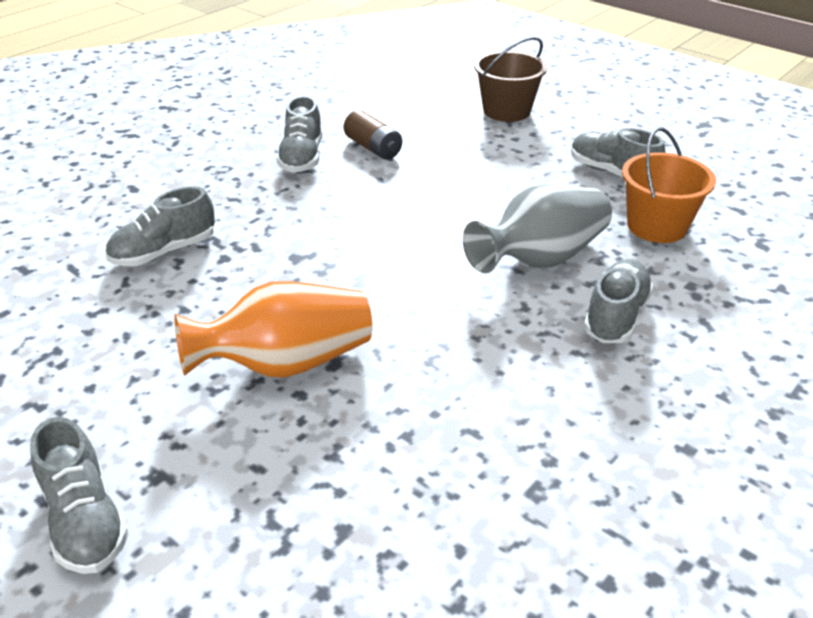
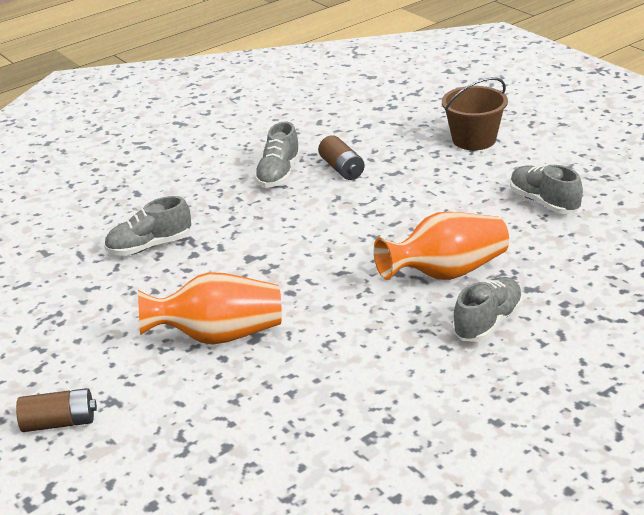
camera: 15 degrees right, 5 degrees down
grey shoe [30,417,129,574] -> brown battery [16,388,97,432]
grey vase [463,185,612,273] -> orange vase [374,212,509,280]
orange bucket [622,127,716,243] -> none

